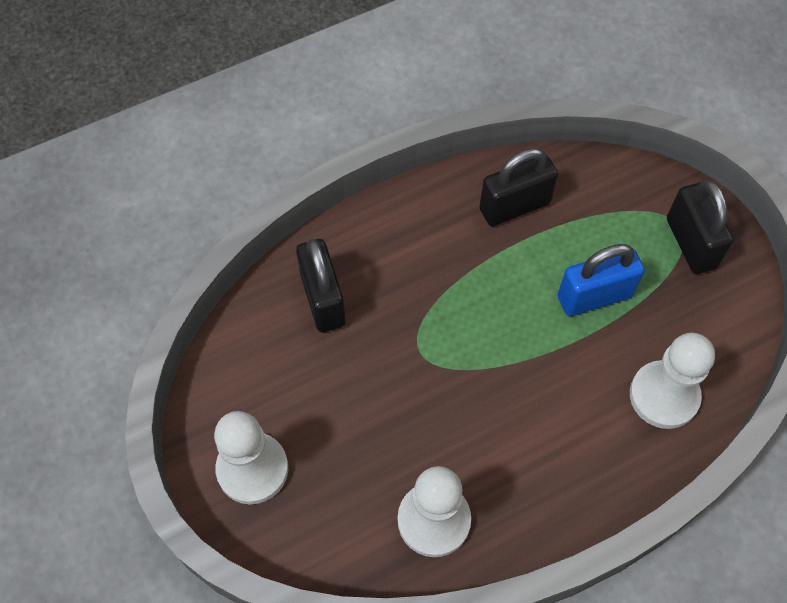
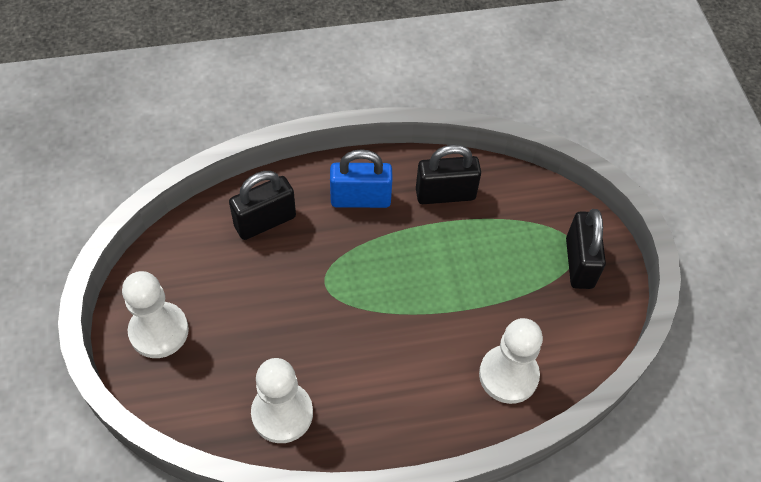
camera: 15 degrees right, 5 degrees down
black padlock [296,239,346,332] -> black padlock turned 60 degrees clockwise [229,171,296,240]
blue padlock [558,244,645,316] -> blue padlock moved to [330,149,392,208]

